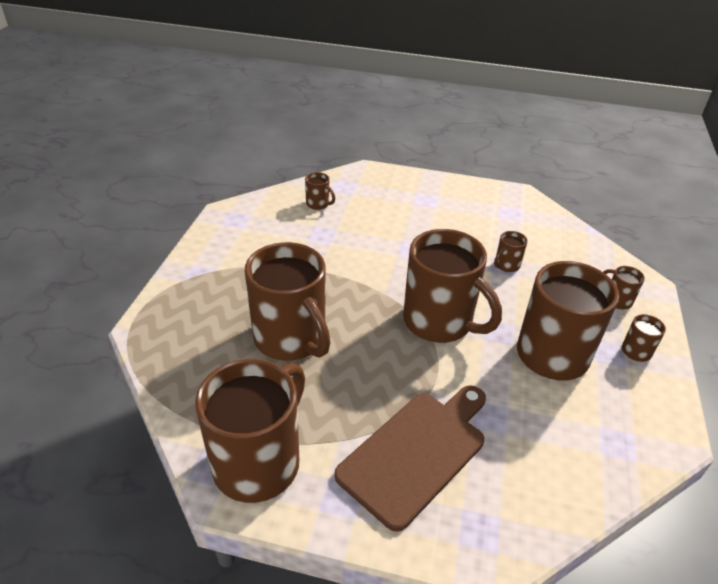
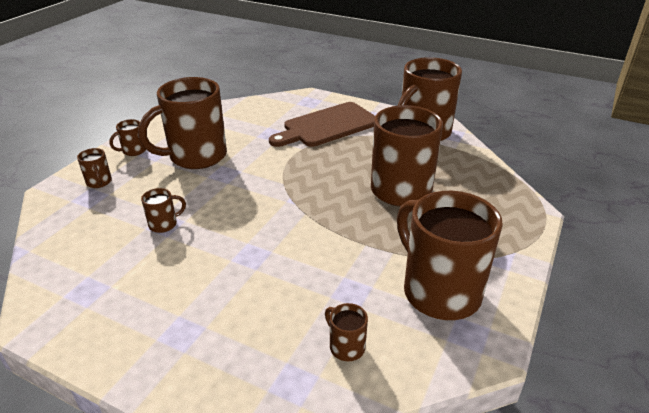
camera: 165 degrees left, 5 degrees down
brown mug [403,229,502,343] -> brown mug moved to [397,191,503,320]

